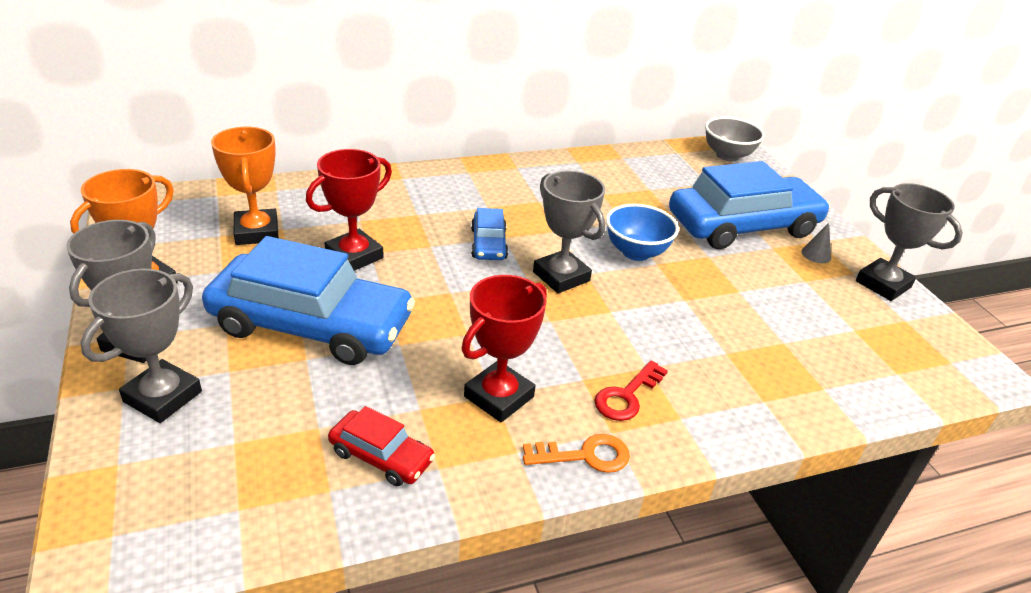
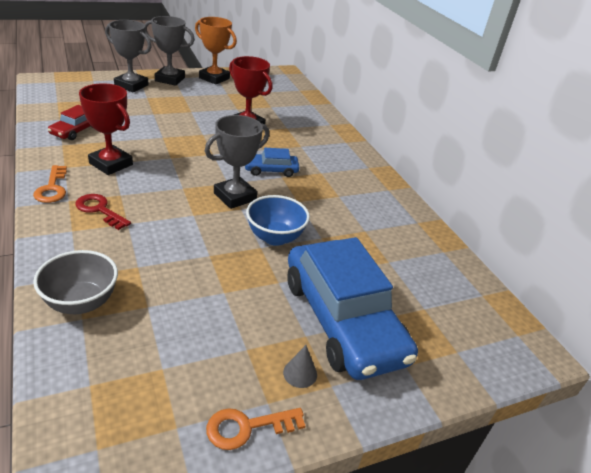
camera: 85 degrees right, 0 degrees up
blue car [202,236,415,365] -> none
orange trophy [211,127,279,245] -> none
grey bowl [705,117,765,161] -> grey bowl moved to [33,250,118,314]
grey trophy [856,183,963,301] -> orange key [206,408,305,450]

